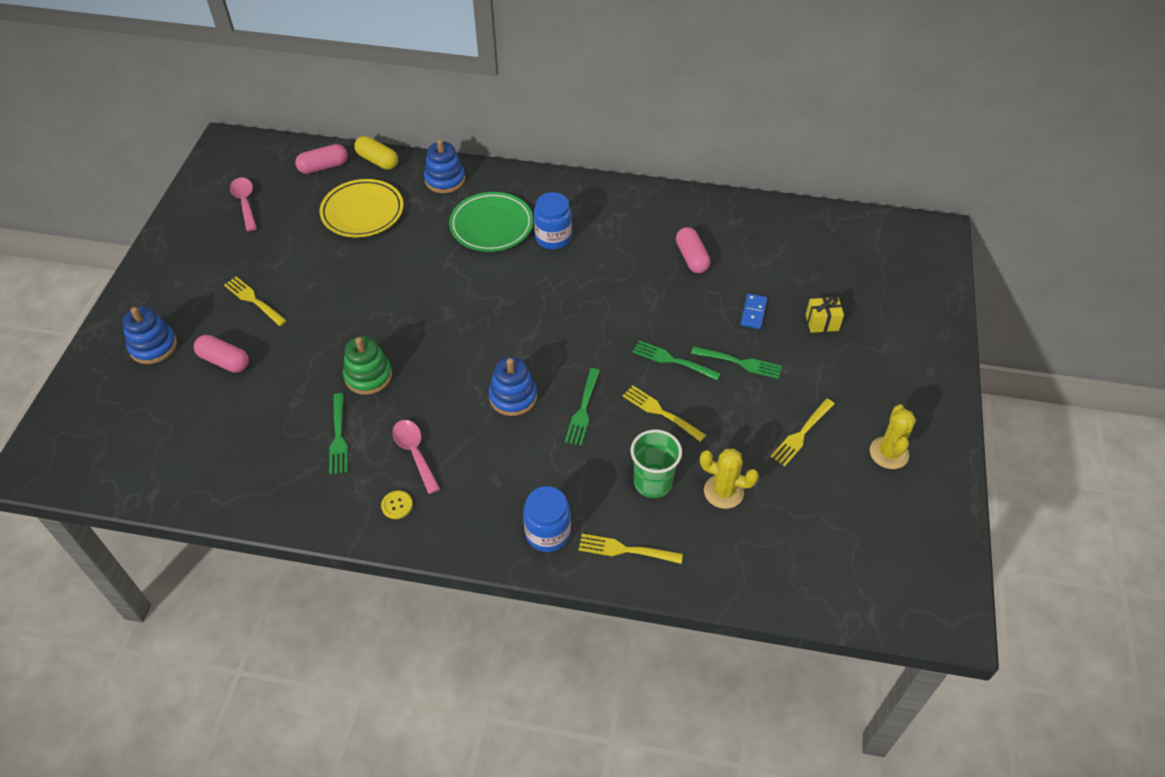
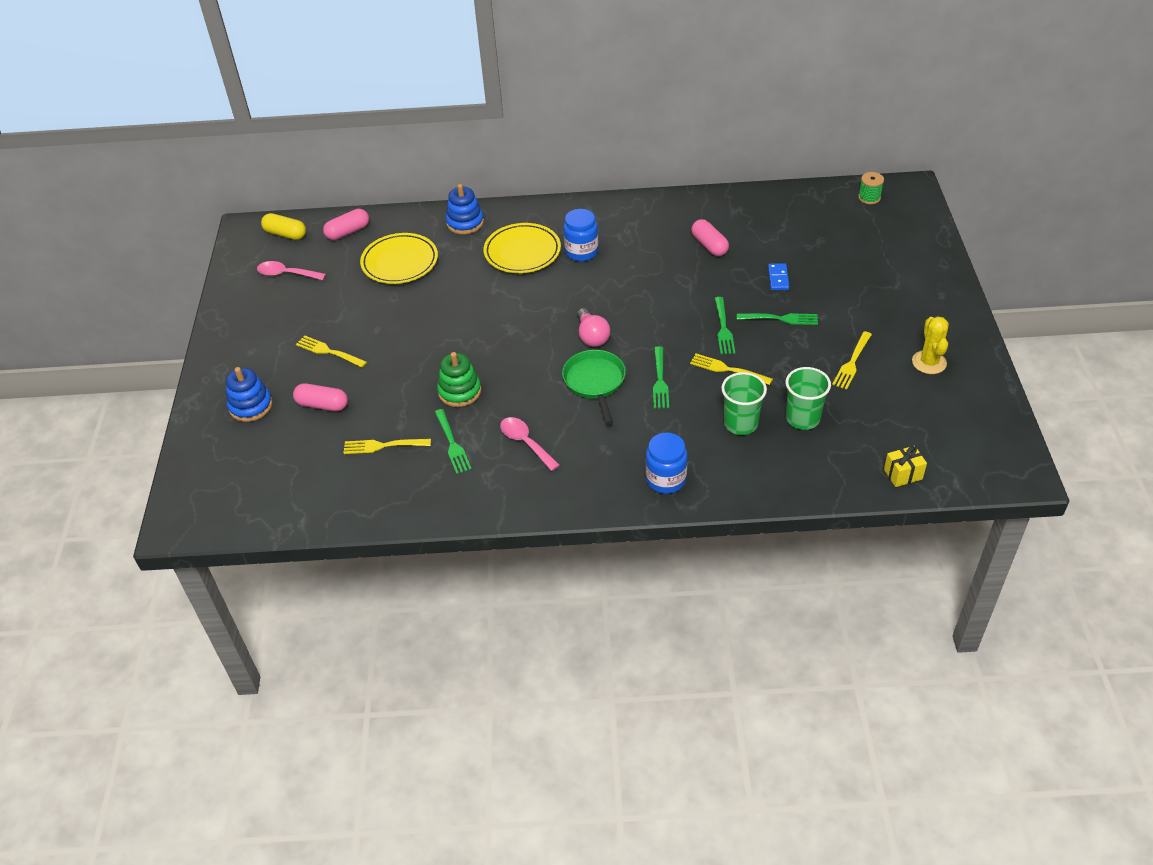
camera: 10 degrees left, 5 degrees down
pink spoon [230,177,257,231] -> pink spoon turned 45 degrees counterclockwise [257,261,326,280]
yellow capsule [354,136,398,170] -> yellow capsule moved to [261,213,306,240]
yellow button [381,491,413,519] -> none
green plate [449,192,533,252] -> yellow plate [483,223,561,273]
blue stacking toy [489,357,537,416] -> green pan [562,350,626,425]
yellow fork [579,534,683,564] -> yellow fork moved to [344,439,431,454]
green fork [632,340,721,380] -> green fork turned 105 degrees counterclockwise [715,297,735,354]
yellow cactus [700,448,759,509] -> green cup [785,367,831,430]
yellow gift [806,296,844,333] -> yellow gift moved to [884,446,927,487]
none -> pink light bulb [577,308,610,347]
none -> green spool [858,172,884,204]

